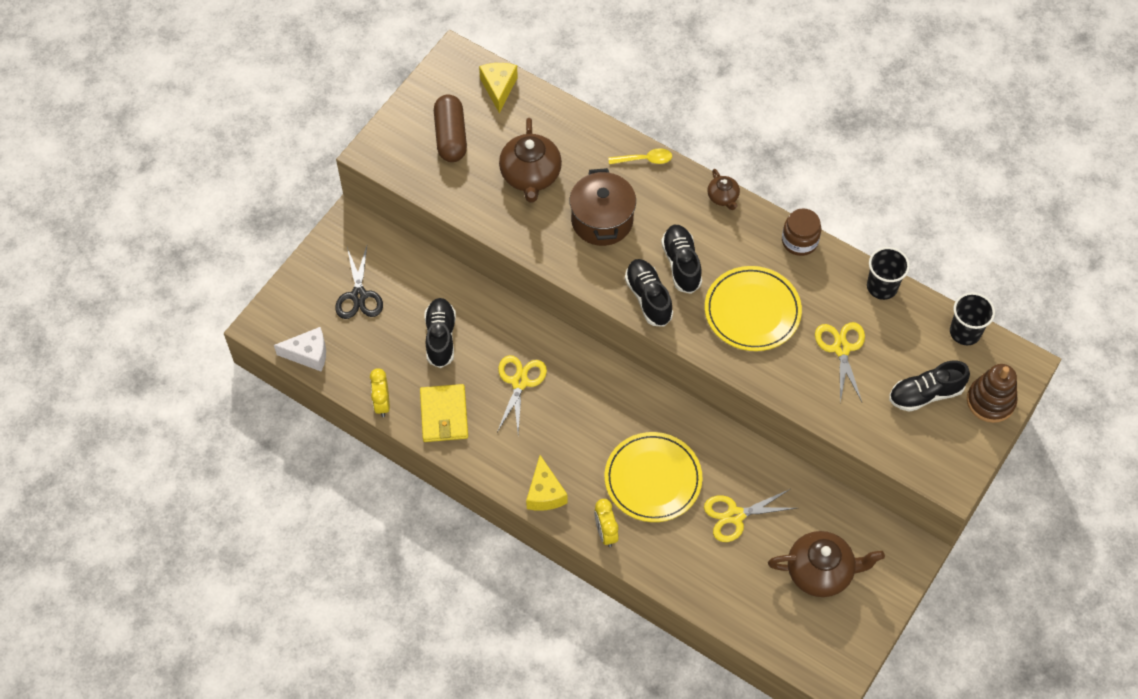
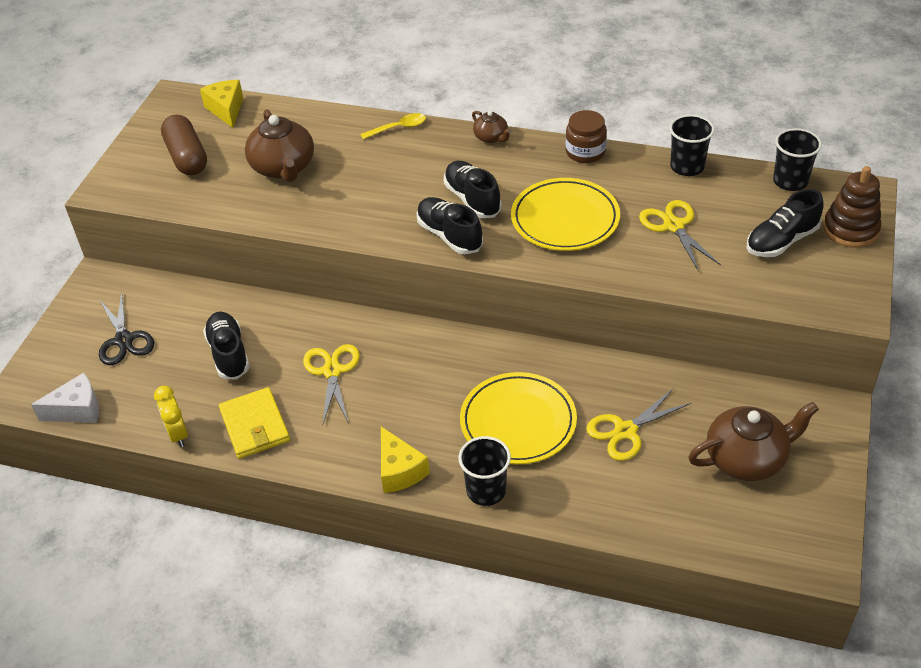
camera: 15 degrees left, 15 degrees down
brown pot [570,168,636,246] -> none
yellow clock [594,499,619,547] -> black cup [459,436,511,506]

